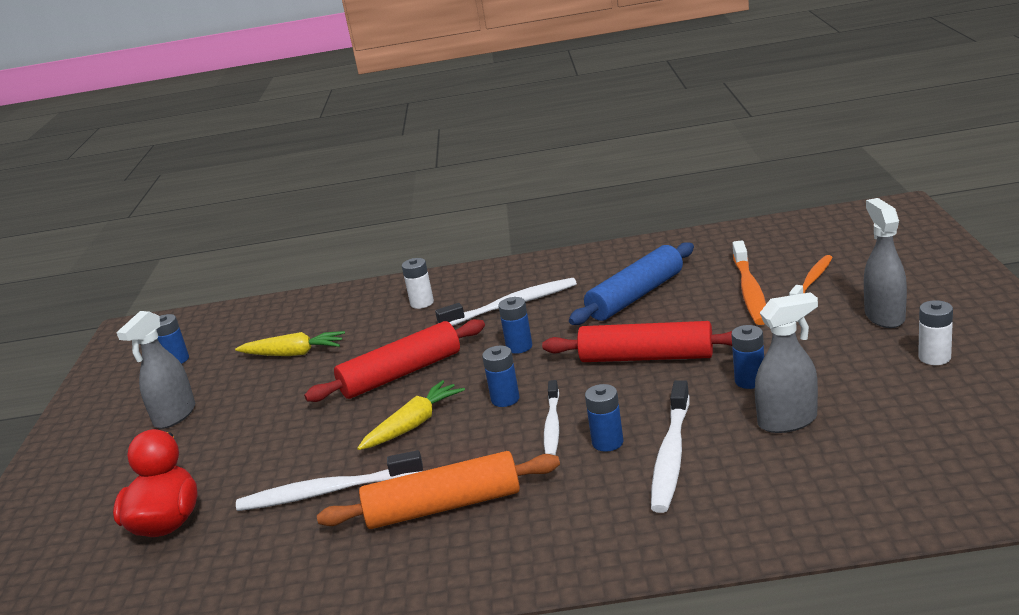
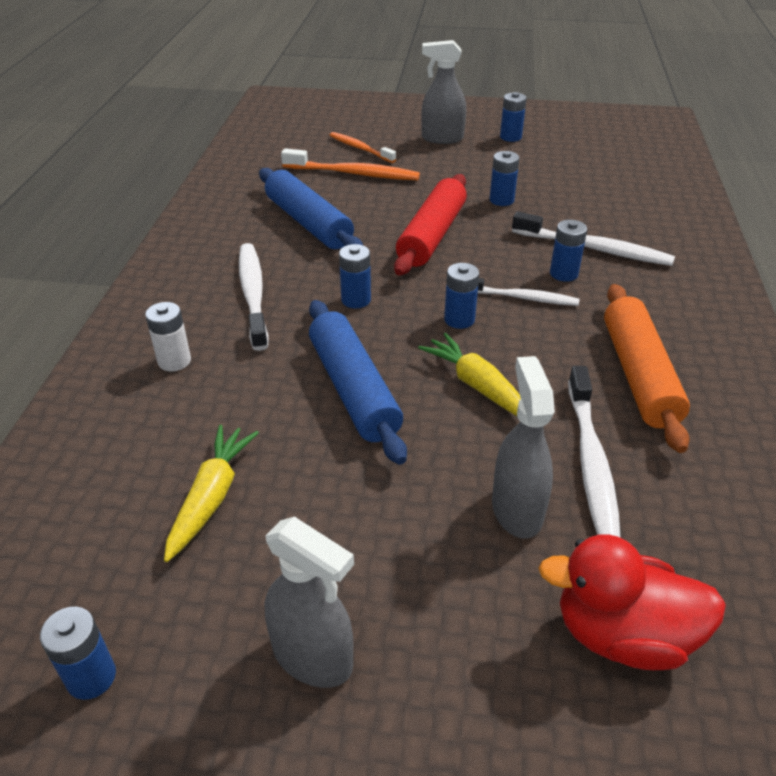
camera: 85 degrees left, 15 degrees up
red rolling pin [304,319,485,402] -> blue rolling pin [309,300,407,465]
grey spray bottle [755,292,818,433] -> grey spray bottle moved to [492,356,555,539]
white battery [918,300,953,365] -> blue battery [500,92,527,142]

